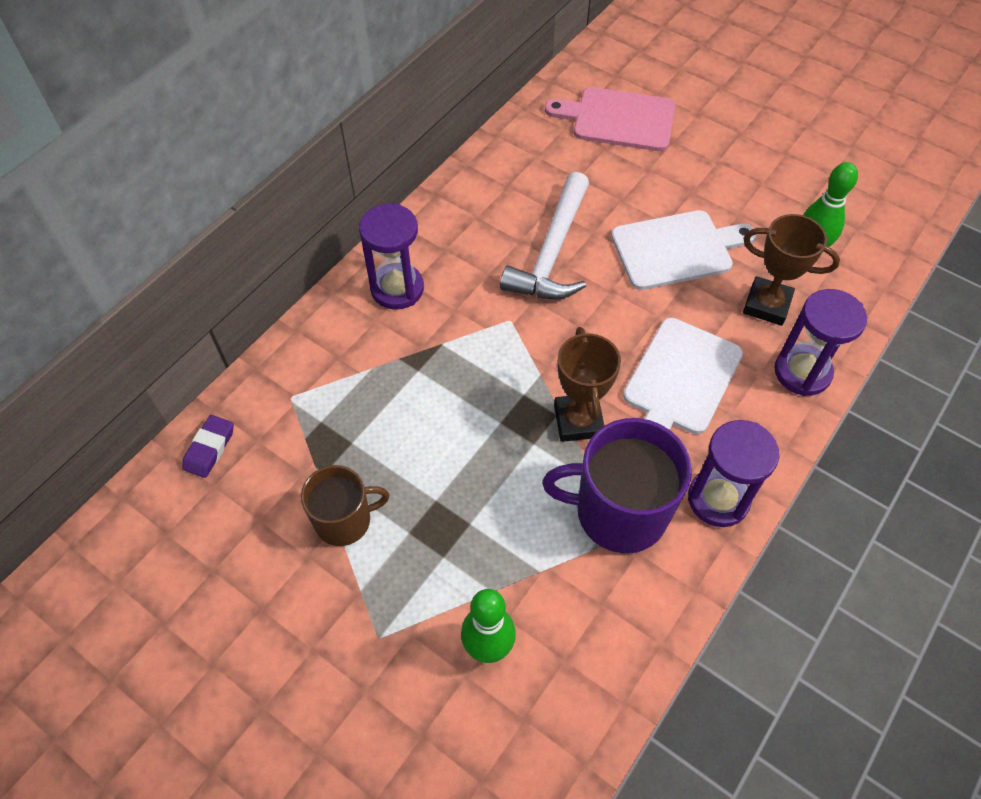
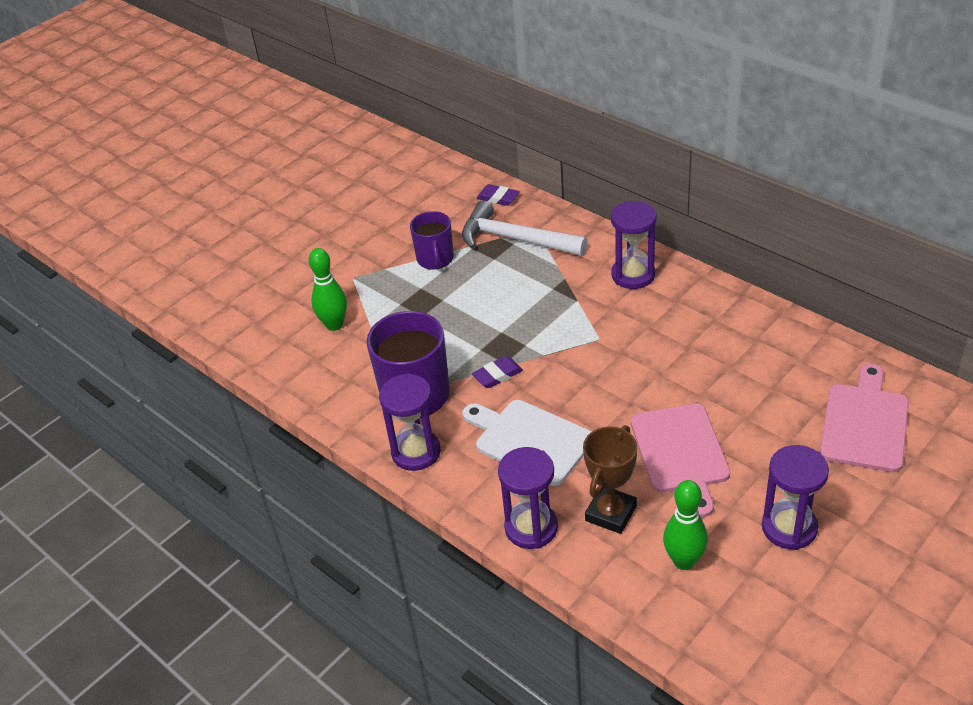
camera: 100 degrees right, 15 degrees down
brown mug [301,465,389,546] -> purple mug [410,211,454,270]
white hammer [500,172,589,299] -> white hammer moved to [462,200,587,256]
brown trophy [554,327,621,442] -> purple eraser [472,356,523,388]
white cutting board [611,210,757,290] -> pink cutting board [631,404,730,517]
none -> purple hourglass [762,445,829,550]

